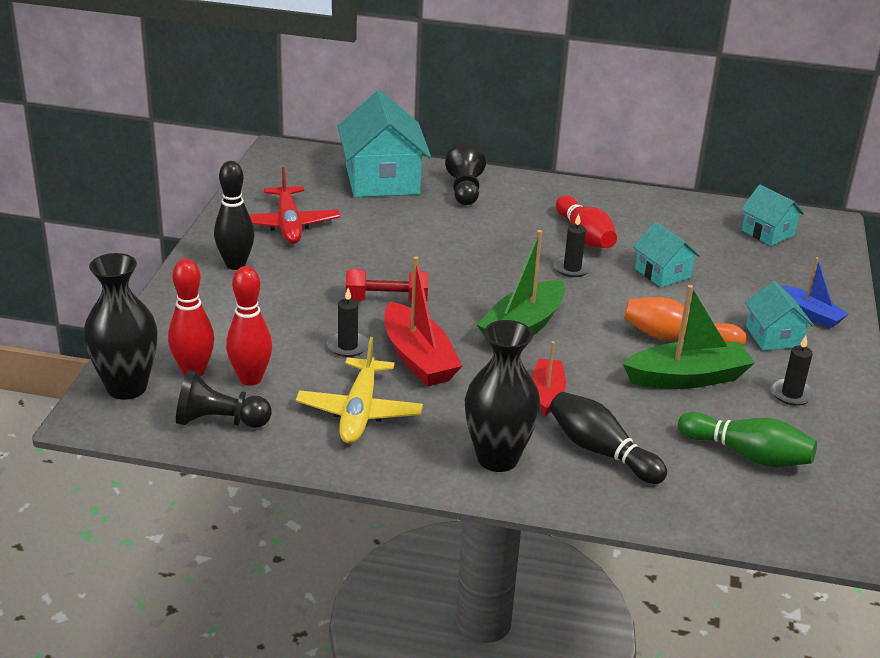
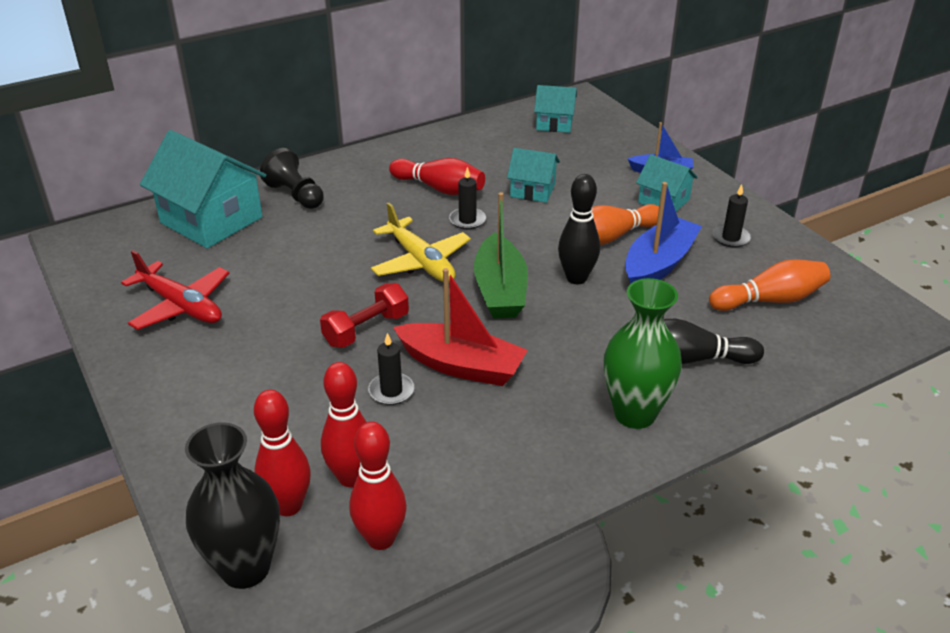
camera: 40 degrees left, 5 degrees up
black pawn [176,370,272,428] -> red bowling pin [349,422,407,550]
black bowling pin [214,161,255,270] -> black bowling pin moved to [558,174,600,284]
yellow plane [296,337,423,444] -> yellow plane moved to [371,203,471,283]
black vase [465,320,541,472] -> green vase [604,278,682,429]
red boat [532,341,566,416] -> none
green boat [623,285,755,389] -> blue boat [625,182,702,284]
green bowling pin [678,412,817,467] -> orange bowling pin [709,259,830,311]

